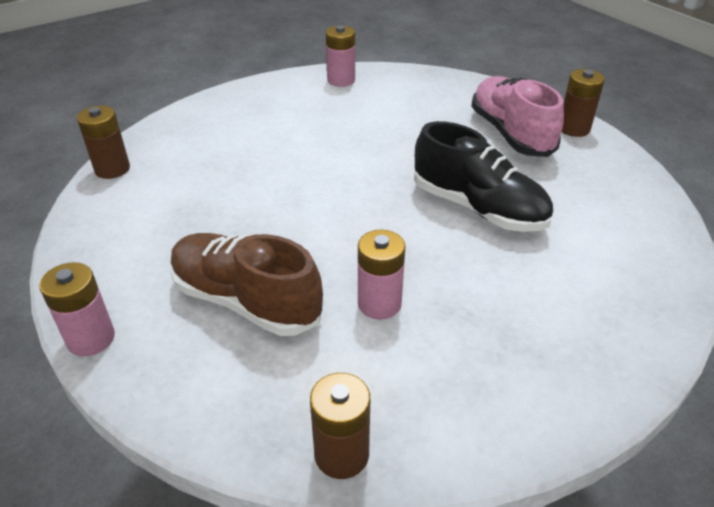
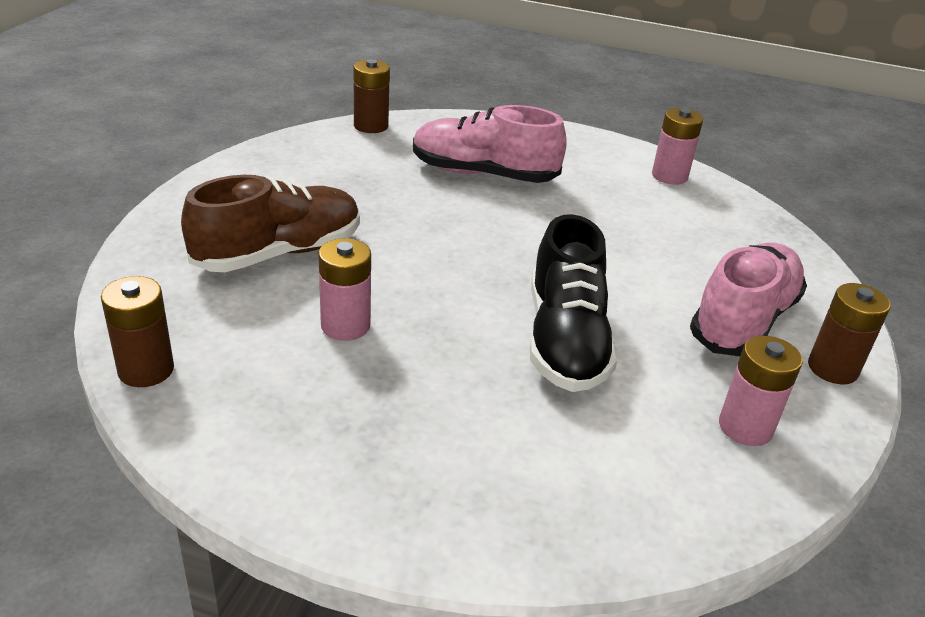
camera: 50 degrees right, 5 degrees down
pink battery [39,262,115,356] -> pink battery moved to [719,336,803,446]
brown shoe [170,233,323,336] -> brown shoe turned 60 degrees clockwise [181,175,360,272]
none -> pink shoe [413,105,567,183]

